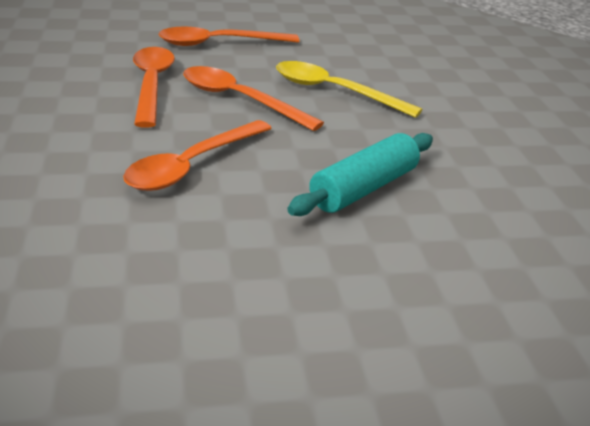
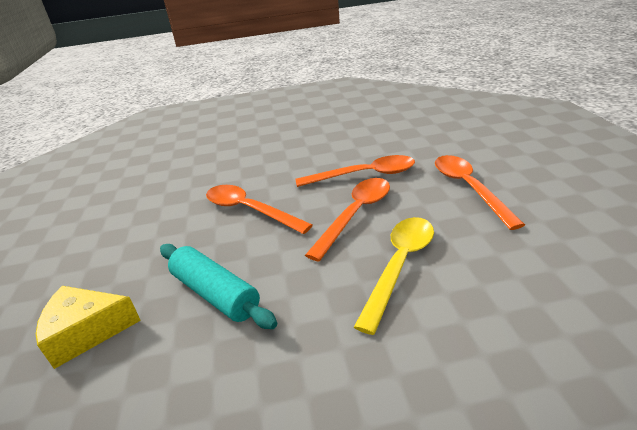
camera: 95 degrees right, 0 degrees up
none -> yellow cheese [36,286,141,369]

